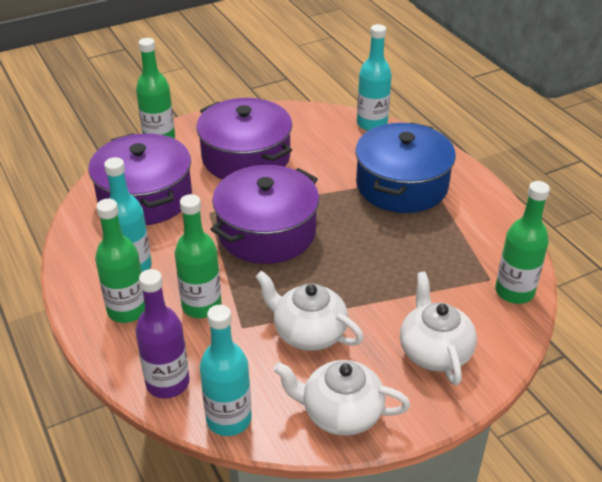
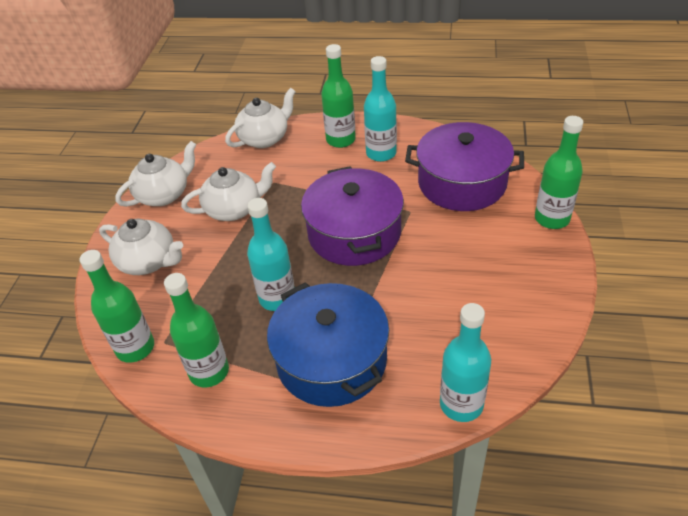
camera: 130 degrees right, 5 degrees up
purple bottle [135,269,189,399] -> white teapot [225,88,296,148]
green bottle [175,194,222,318] -> green bottle moved to [164,273,229,387]
purple pot [196,98,292,179] -> none
turquoise bottle [200,305,252,436] -> turquoise bottle moved to [247,198,295,311]

